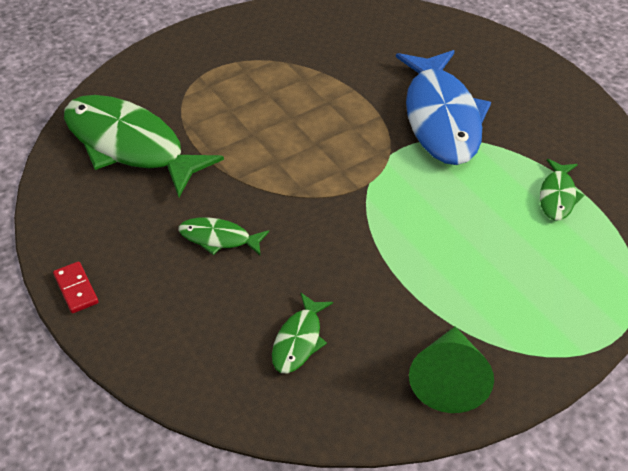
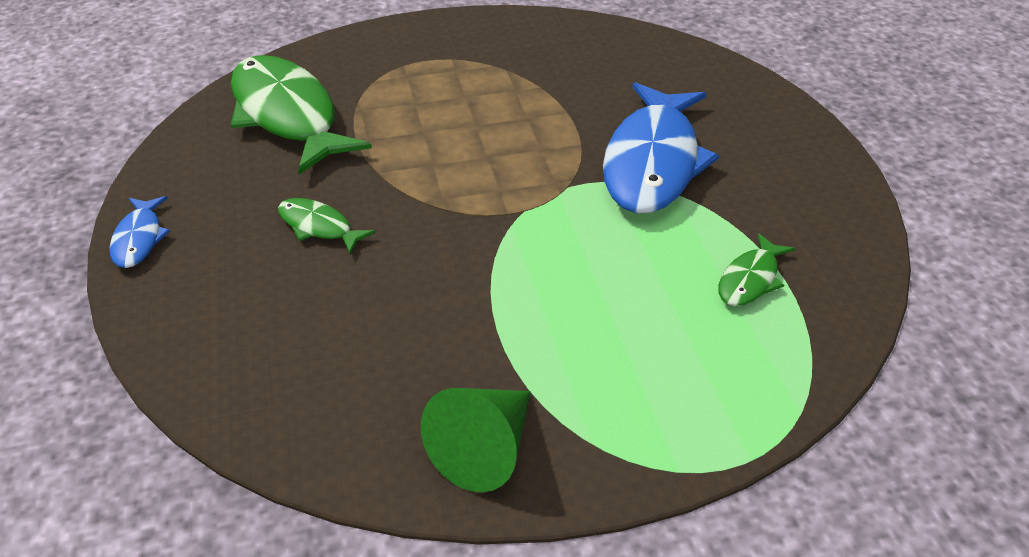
camera: 20 degrees right, 5 degrees down
red domino [53,261,99,313] -> blue fish [110,196,170,268]
green fish [272,293,333,373] -> none

